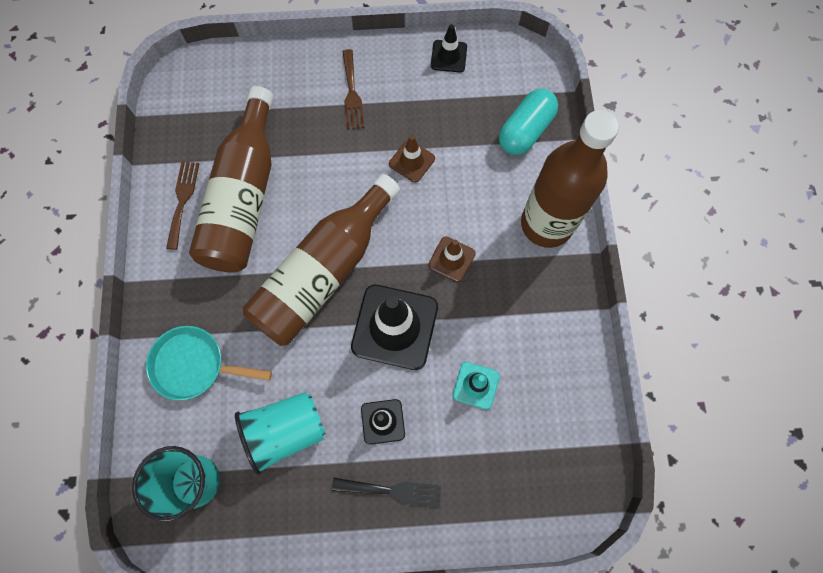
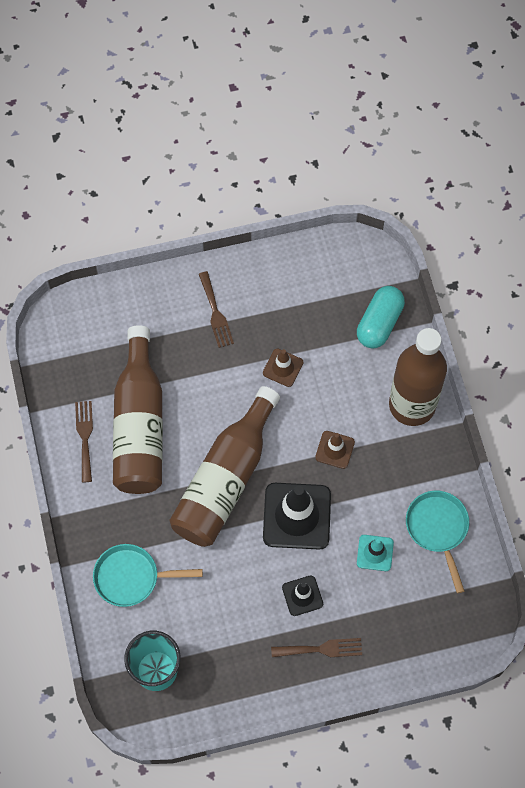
camera: 10 degrees left, 5 degrees down
turquoise cup [235,392,326,475] -> none
black fork [332,478,441,507] -> brown fork [271,638,362,657]
black traffic cone [431,24,467,72] -> none
none -> turquoise pan [406,491,469,594]

